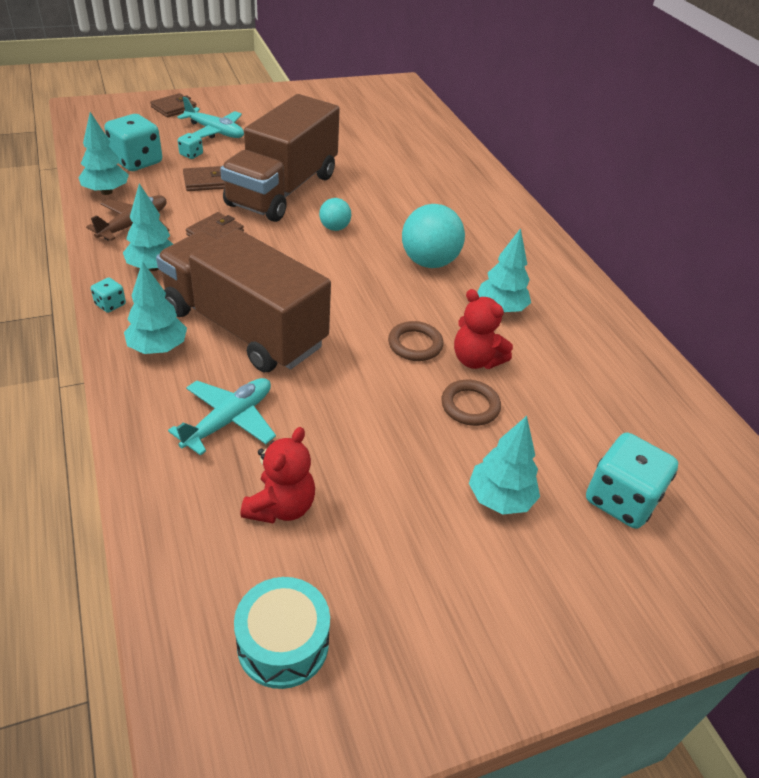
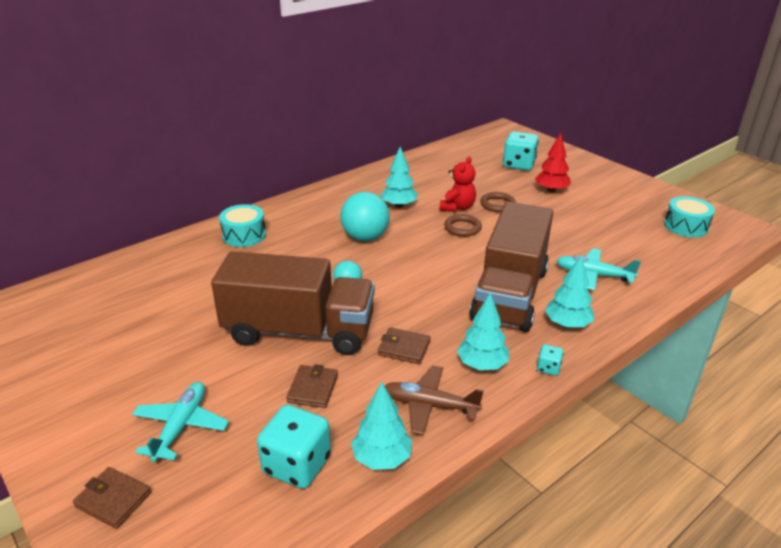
camera: 105 degrees left, 10 degrees down
turquoise dice [178,133,203,159] -> none
brown wallet [183,166,225,191] -> brown wallet turned 45 degrees clockwise [286,364,338,408]
red teddy bear [240,427,315,524] -> none
turquoise tree [469,416,540,514] -> red tree [535,133,571,193]
none -> turquoise drum [219,204,266,247]

